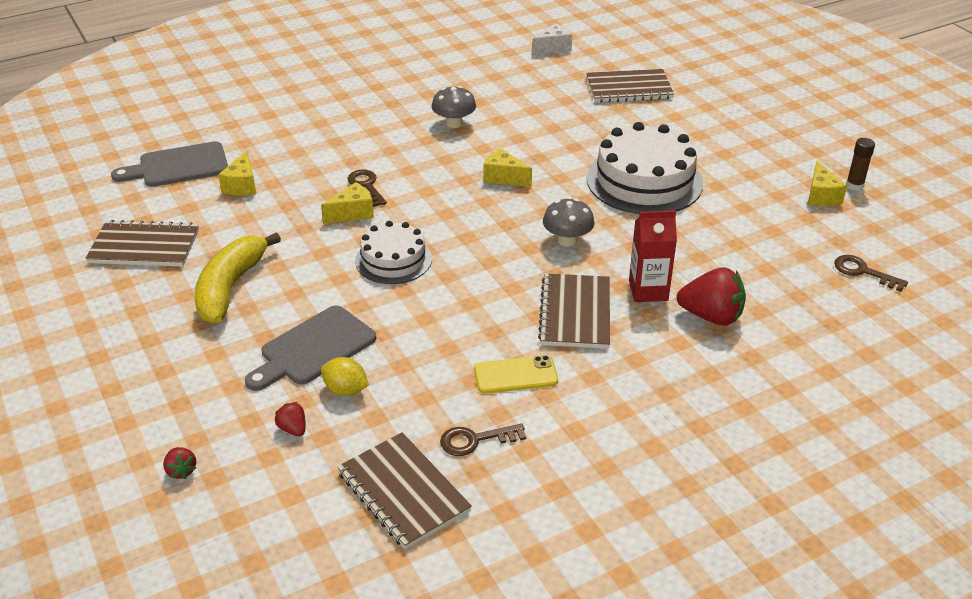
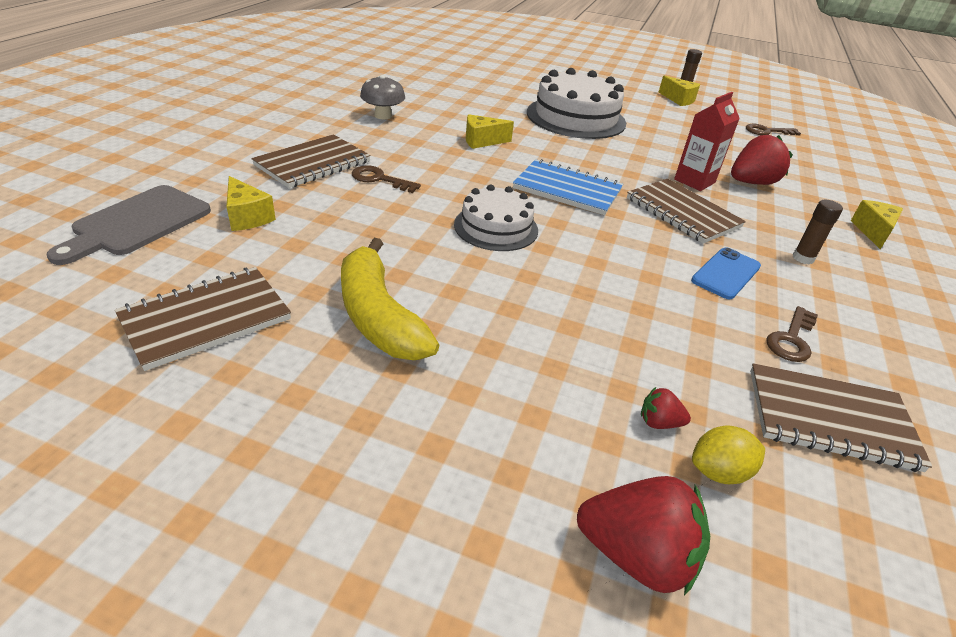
camera: 45 degrees left, 0 degrees up
red strawberry [163,447,196,479] -> red strawberry [577,476,710,596], size x2.08
grey cutting board [245,306,376,391] -> none
yellow cheese [321,182,374,224] -> yellow cheese moved to [851,200,903,249]
yellow lemon [321,357,369,396] -> yellow lemon moved to [692,425,765,484]
yellow phone [474,355,558,394] -> blue phone [691,247,761,300]
white cheese [532,24,572,55] -> none
grey mushroom [543,198,594,246] -> none
brown notebook [586,69,674,103] -> brown notebook moved to [252,134,371,188]
none -> blue notebook [513,159,623,215]
none -> brown glue stick [793,200,843,264]

